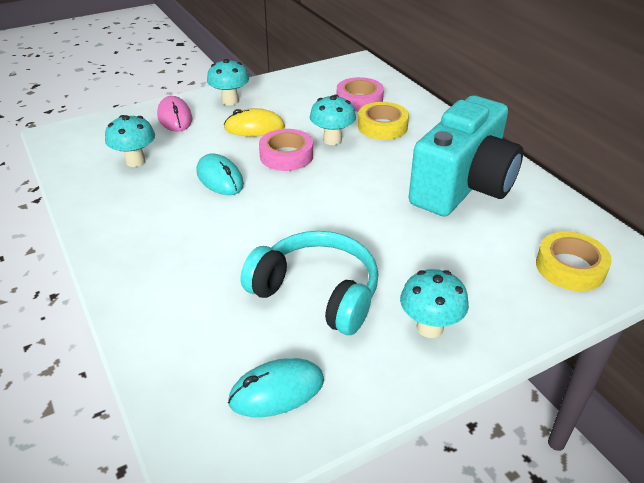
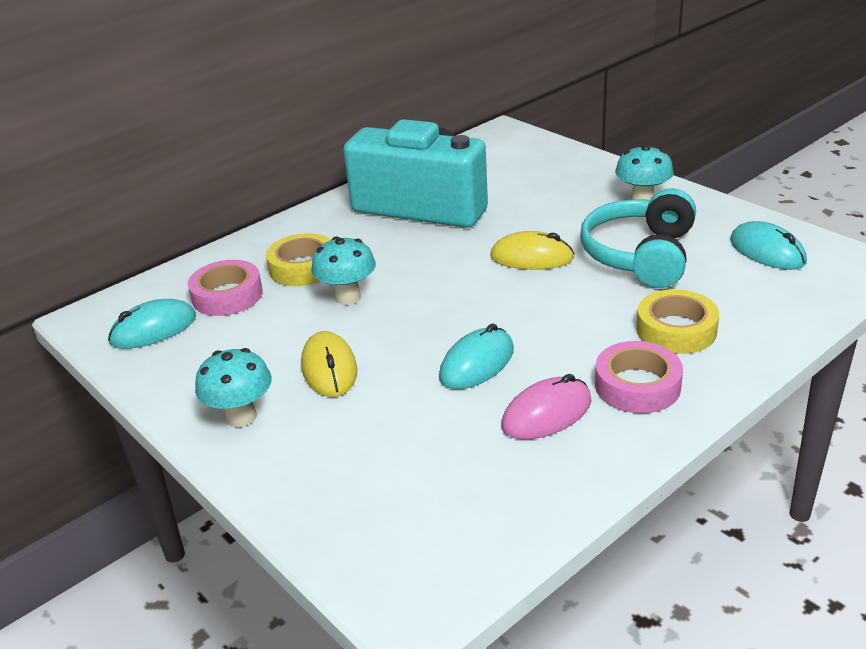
camera: 100 degrees left, 5 degrees down
turquoise mushroom [105,115,155,167] -> none
pink mouse [157,96,192,132] -> pink mouse moved to [501,374,592,440]
pink tape [259,129,313,171] -> pink tape moved to [595,341,683,413]
yellow tape [536,231,612,291] -> yellow tape moved to [636,289,719,354]
none -> turquoise mouse [108,299,196,349]
none -> yellow mouse [490,231,575,270]

